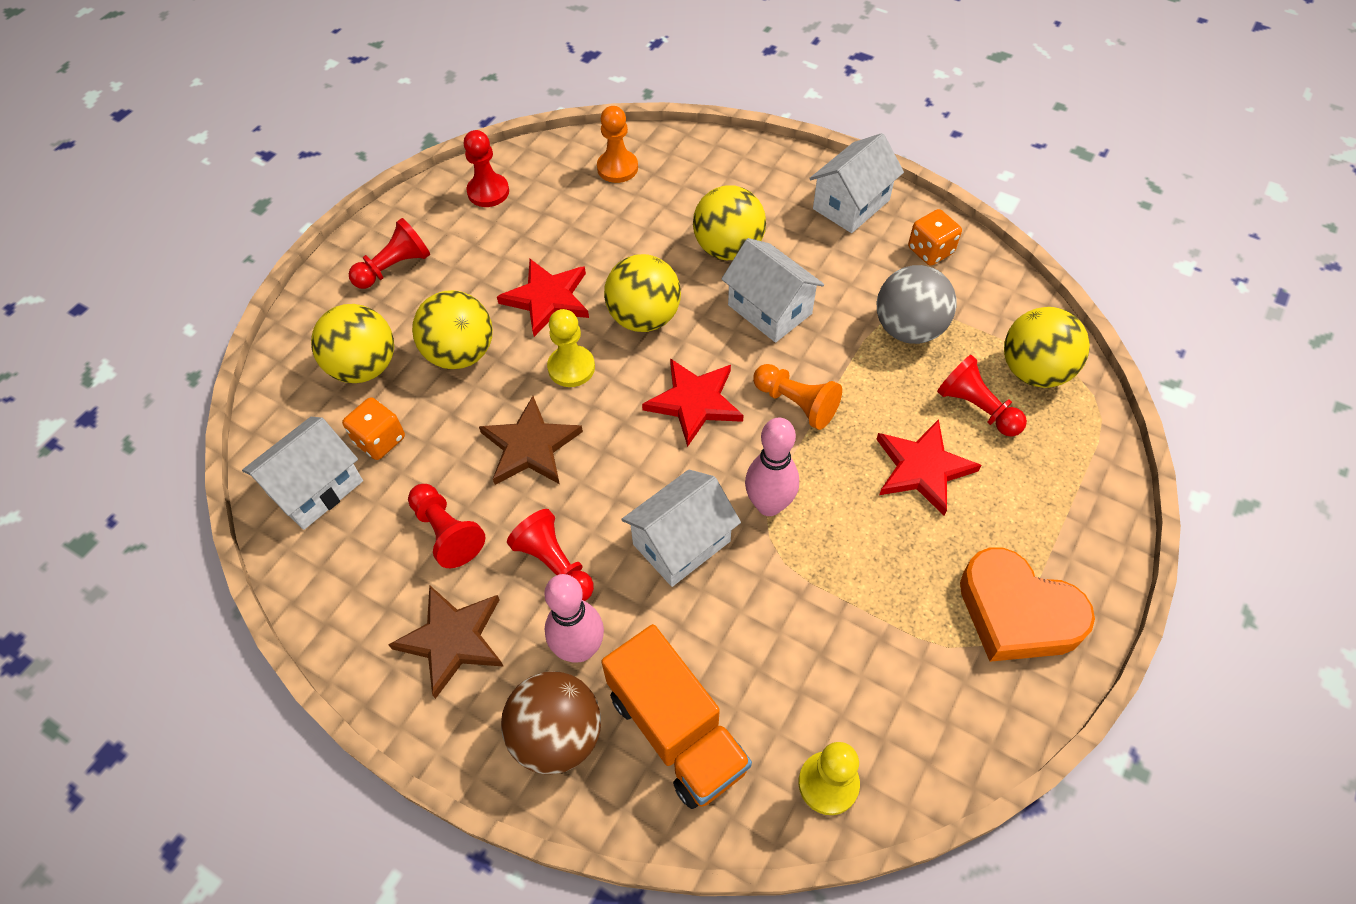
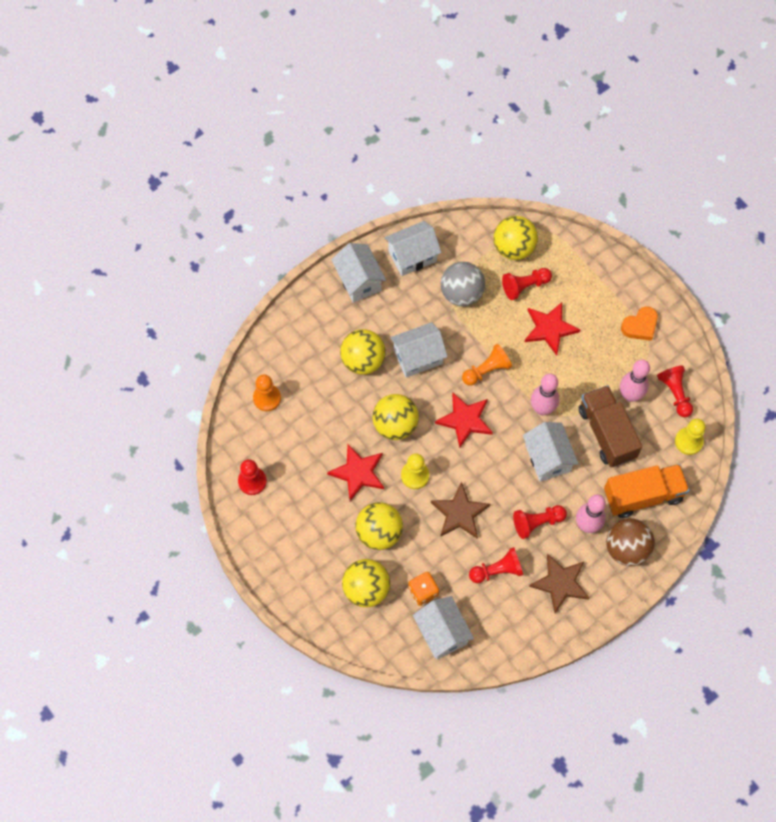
camera: 70 degrees left, 10 degrees up
red pawn [349,218,430,289] -> red pawn moved to [657,365,693,417]
orange dice [908,209,962,266] -> white house [385,221,441,276]
orange heart [960,547,1095,662] -> orange heart [621,307,658,341], size x0.61
none -> brown truck [579,385,642,467]
none -> pink bowling pin [620,359,650,402]

